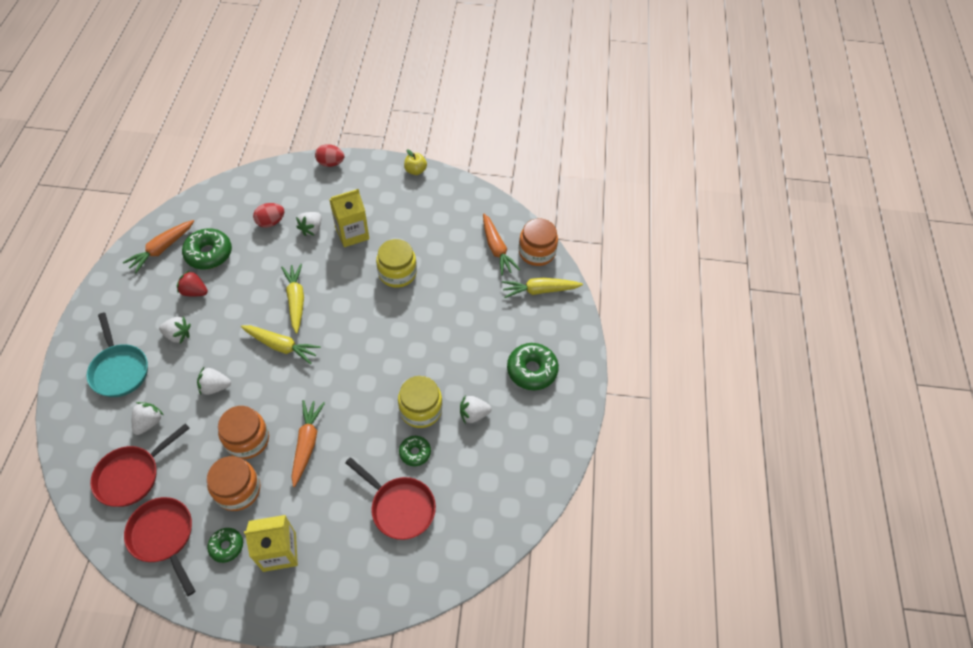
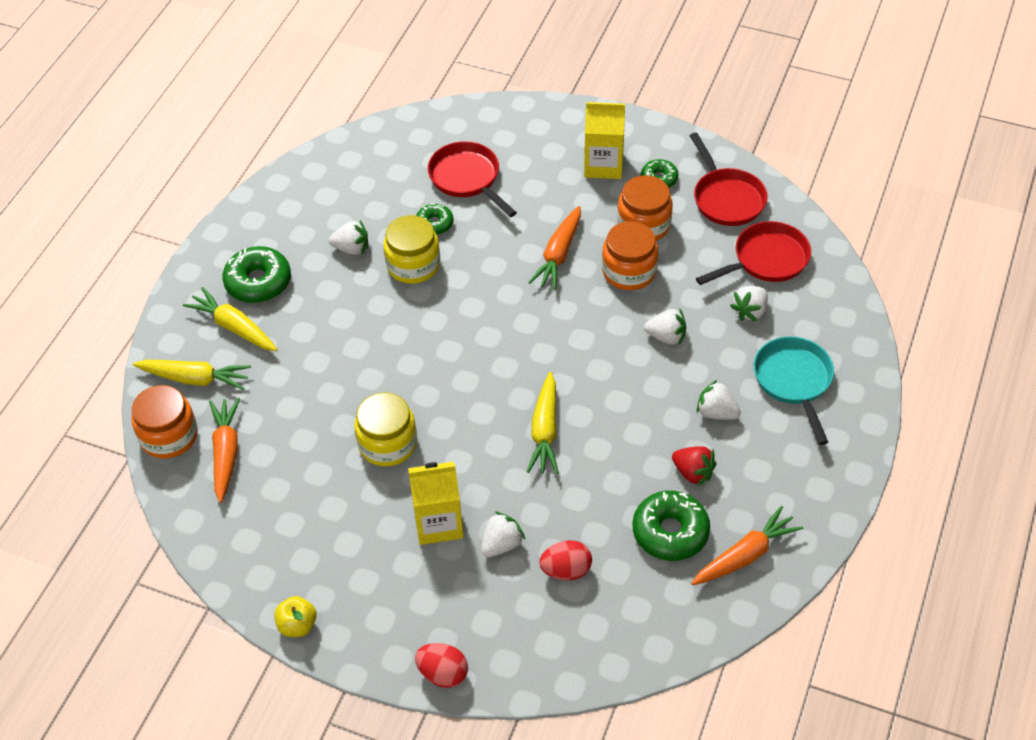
camera: 160 degrees left, 5 degrees down
yellow carrot [241,325,321,364] -> yellow carrot moved to [183,287,277,351]

